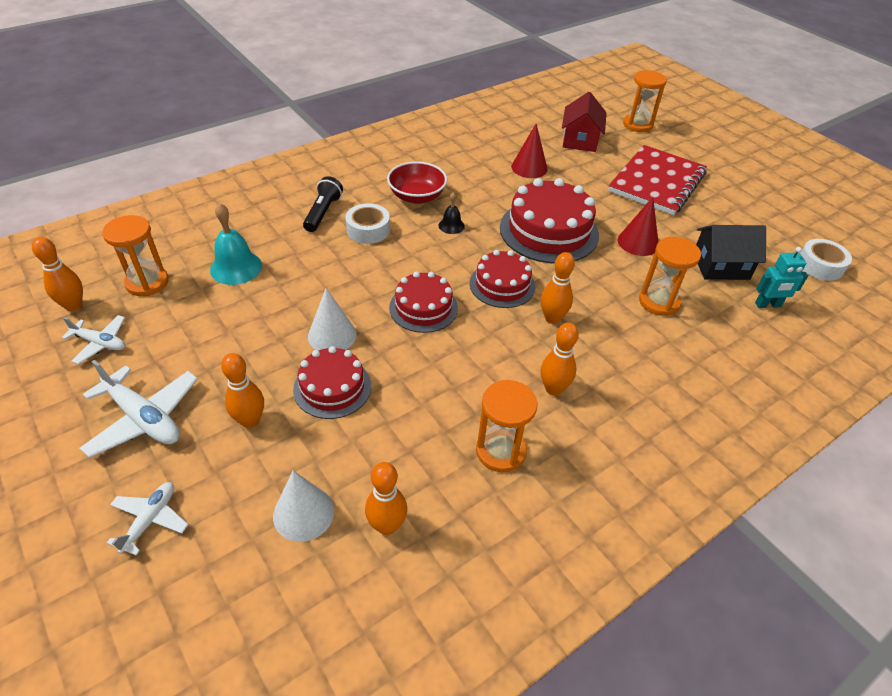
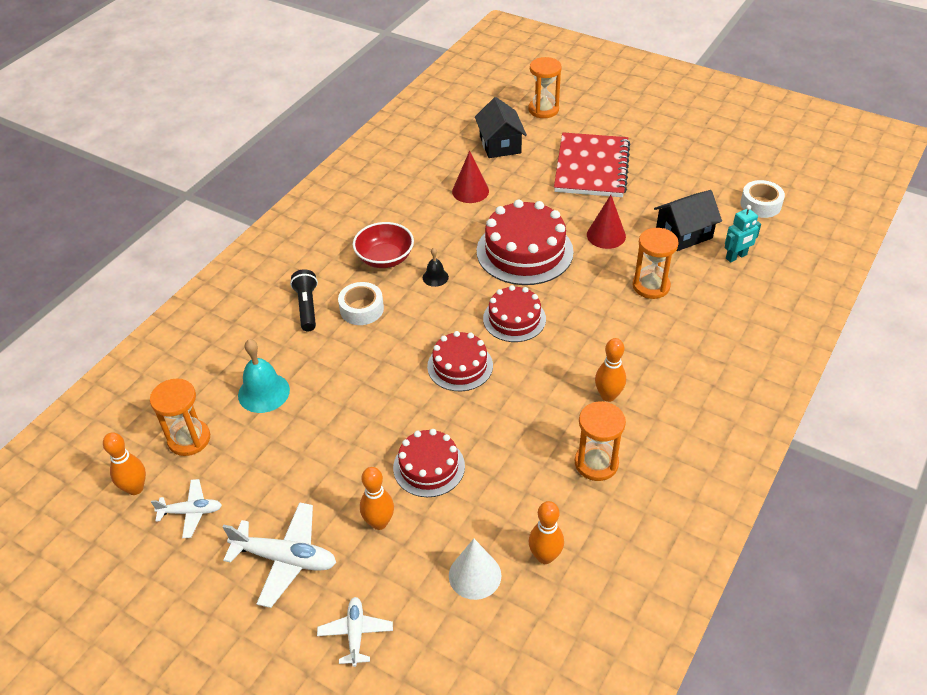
camera: 20 degrees left, 0 degrees up
white cone [308,288,356,350] -> none
orange bowling pin [541,252,575,324] -> none
red house [562,92,607,152] -> black house [475,97,527,158]

